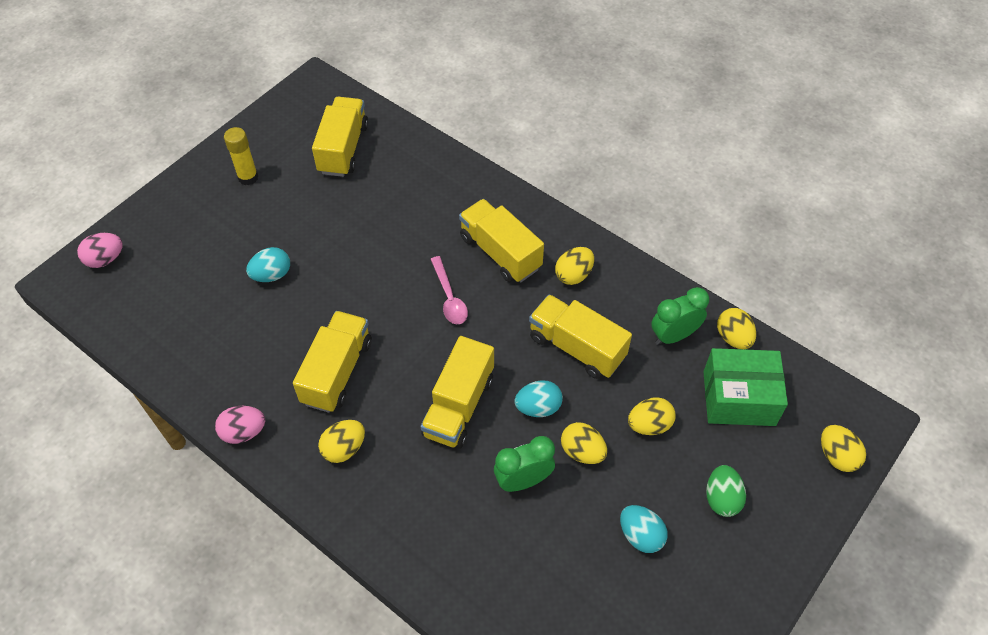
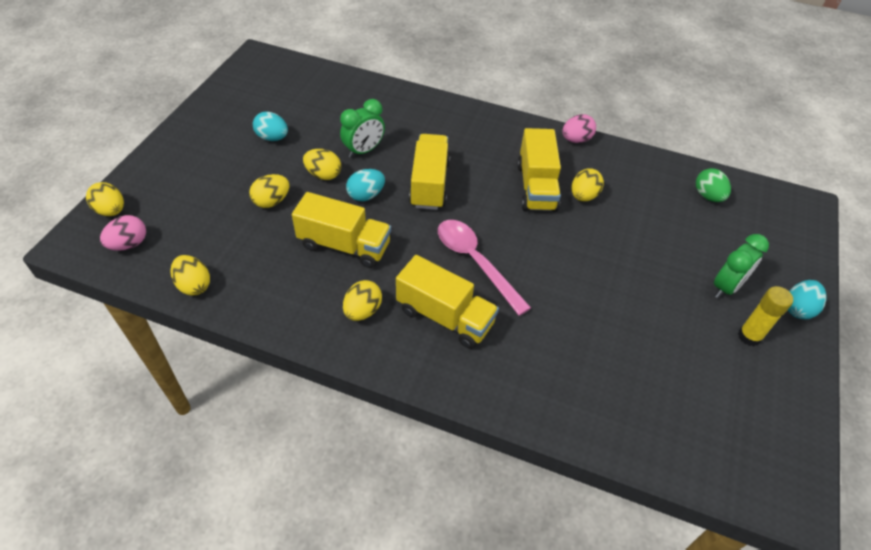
camera: 160 degrees right, 5 degrees down
pink egg [77,233,123,268] -> pink egg moved to [100,215,146,251]
turquoise egg [246,247,290,282] -> turquoise egg moved to [788,280,827,319]
yellow truck [312,97,368,177] -> none
yellow egg [318,420,365,463] -> yellow egg moved to [571,169,604,201]
pink spoon [431,256,468,324] -> pink spoon [438,220,531,316], size x1.54
green clock [651,287,709,345] -> green clock moved to [714,234,769,298]
green box [703,348,788,426] -> none
green egg [706,465,746,517] -> green egg moved to [696,168,731,202]

